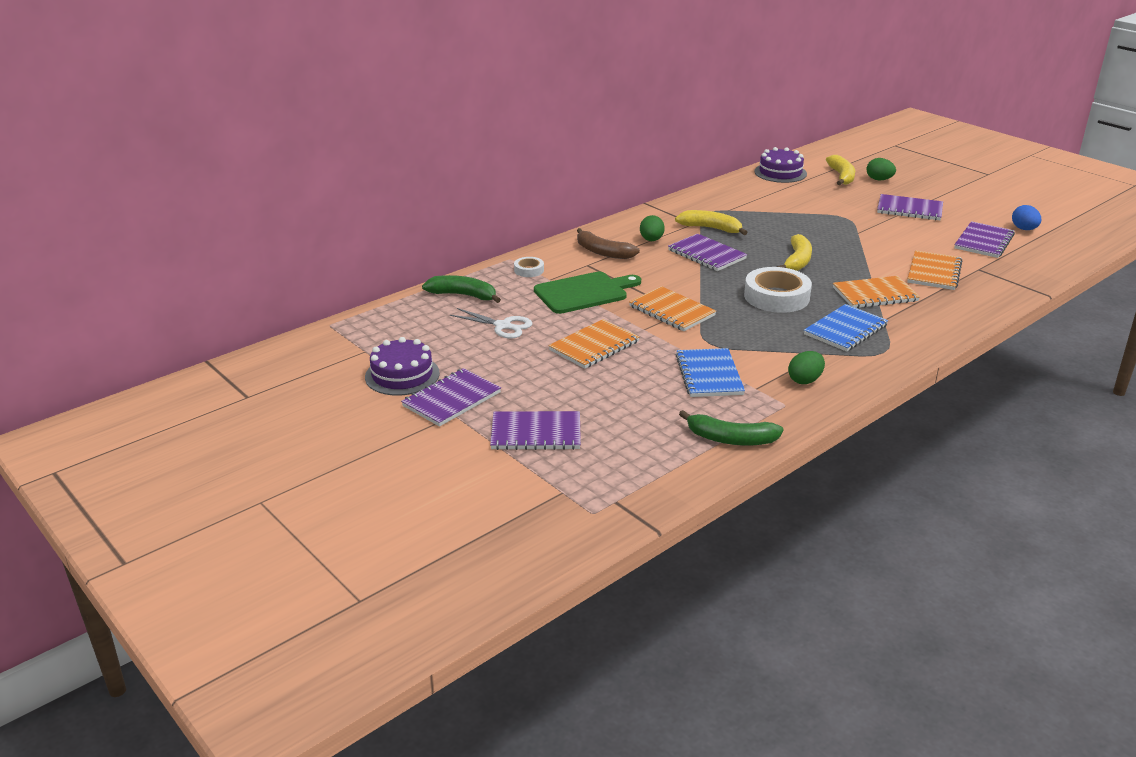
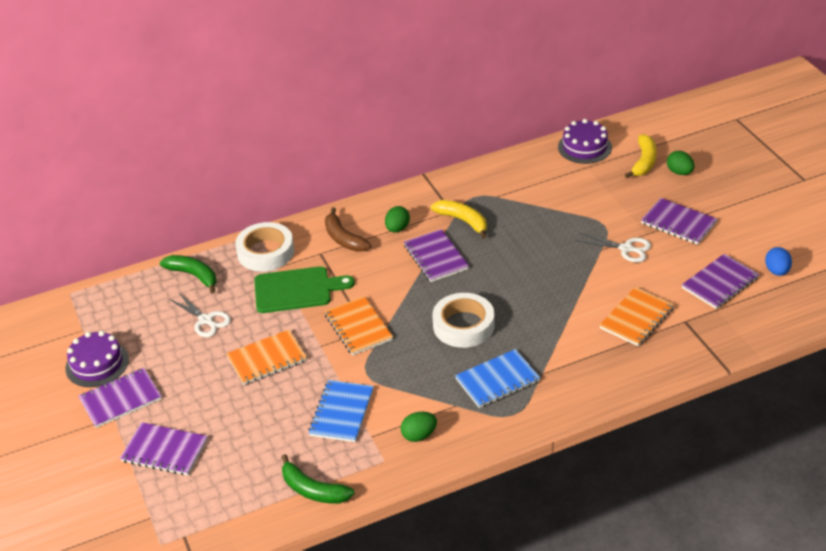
camera: 20 degrees right, 10 degrees up
white tape [514,257,544,277] -> white tape [235,222,294,272], size x2.08
yellow banana [777,234,812,271] -> none
orange notebook [833,276,920,308] -> none
none -> white scissors [576,233,651,262]

